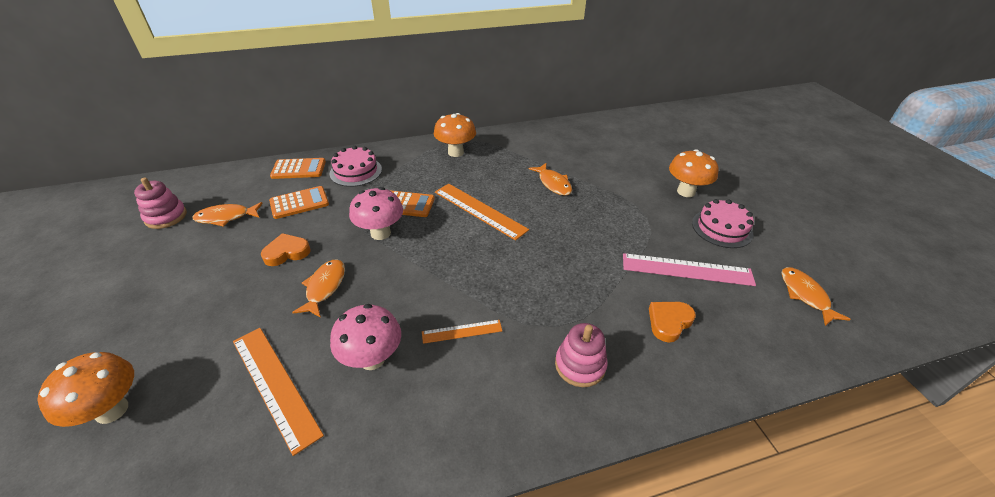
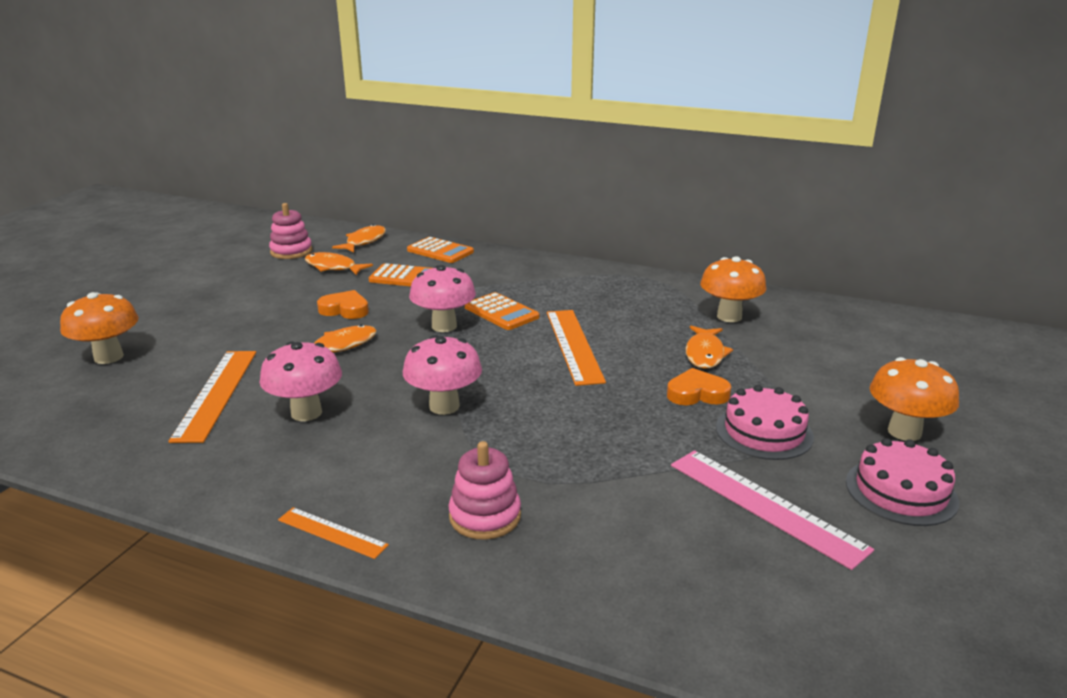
camera: 40 degrees right, 15 degrees down
pink cake [330,146,382,187] -> pink cake moved to [716,385,814,460]
orange ruler [422,320,502,344] -> orange ruler moved to [278,507,389,559]
orange mushroom [434,113,476,157] -> orange mushroom moved to [700,256,767,322]
orange heart [649,302,696,343] -> orange heart moved to [667,368,731,405]
orange fish [781,267,851,326] -> orange fish moved to [332,225,386,252]
none -> pink mushroom [403,335,482,415]

